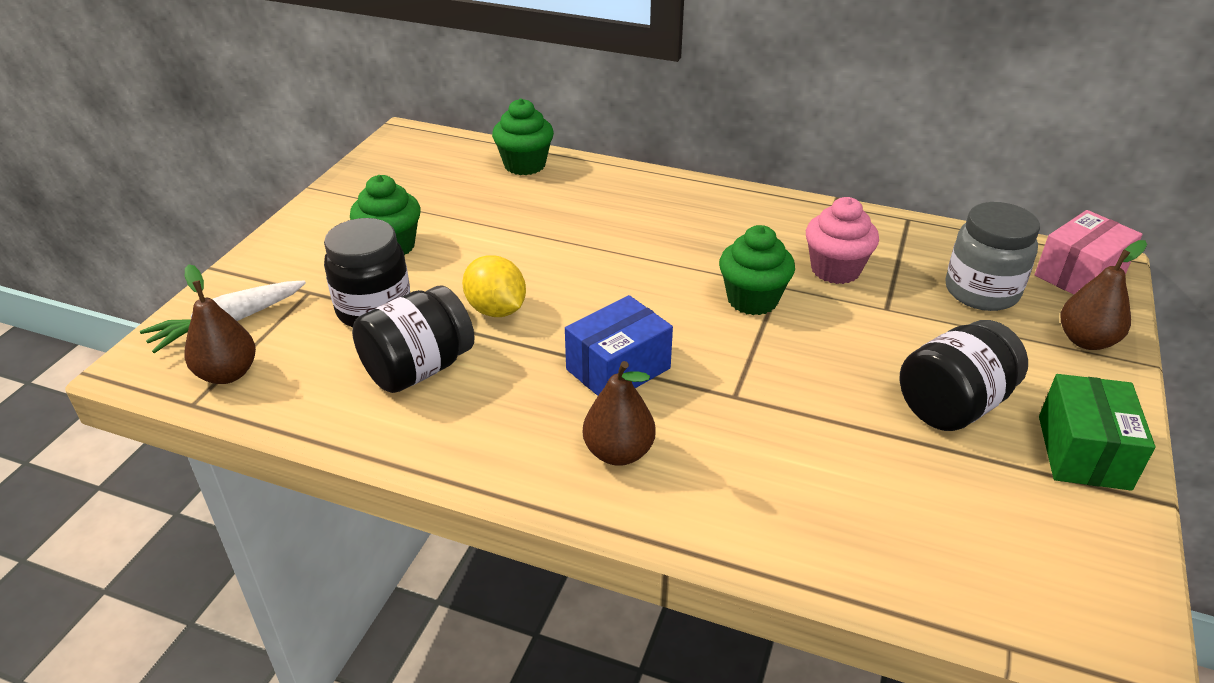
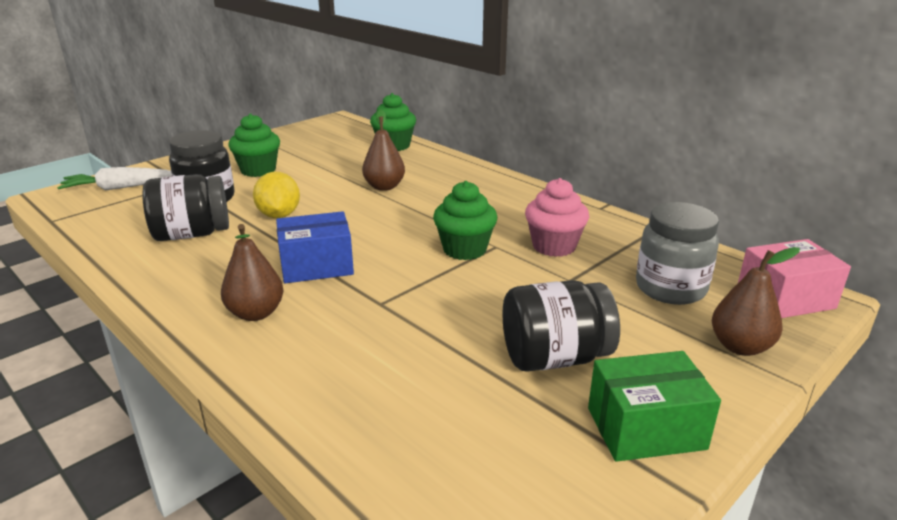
camera: 25 degrees right, 10 degrees down
brown pear [184,264,256,384] -> brown pear moved to [362,109,405,191]
green box [1039,374,1155,491] -> green box turned 45 degrees clockwise [588,351,721,462]

